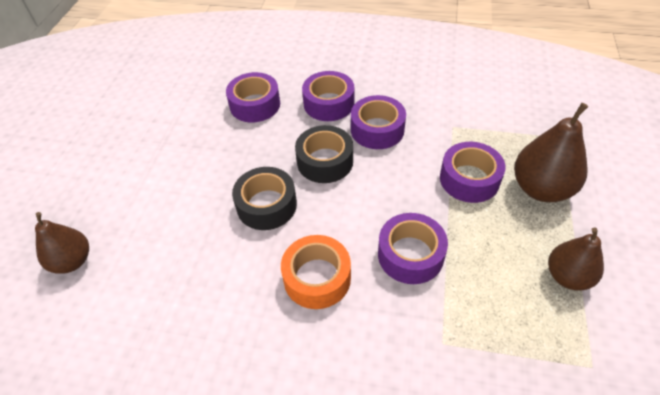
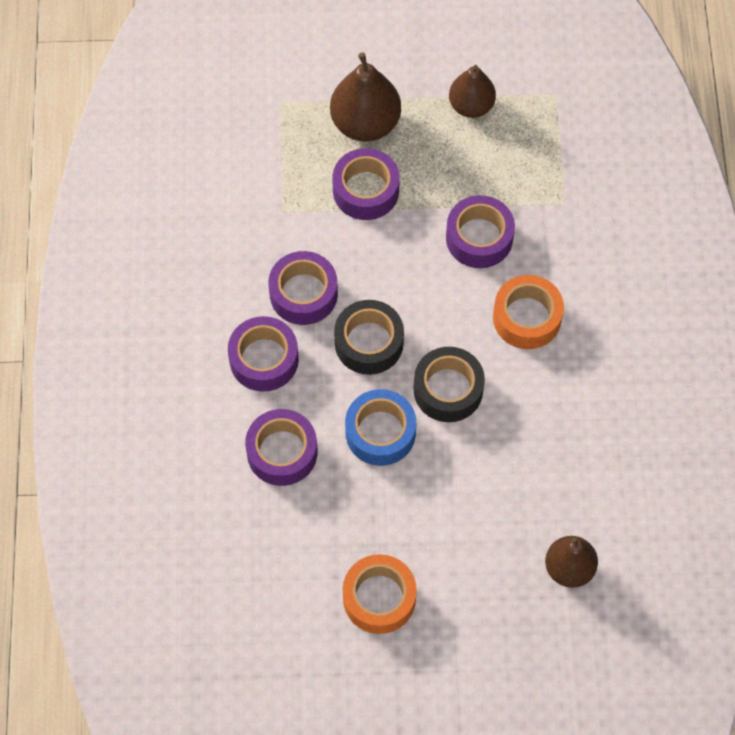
camera: 105 degrees left, 15 degrees up
none -> orange tape [343,554,417,634]
none -> blue tape [345,389,416,466]

